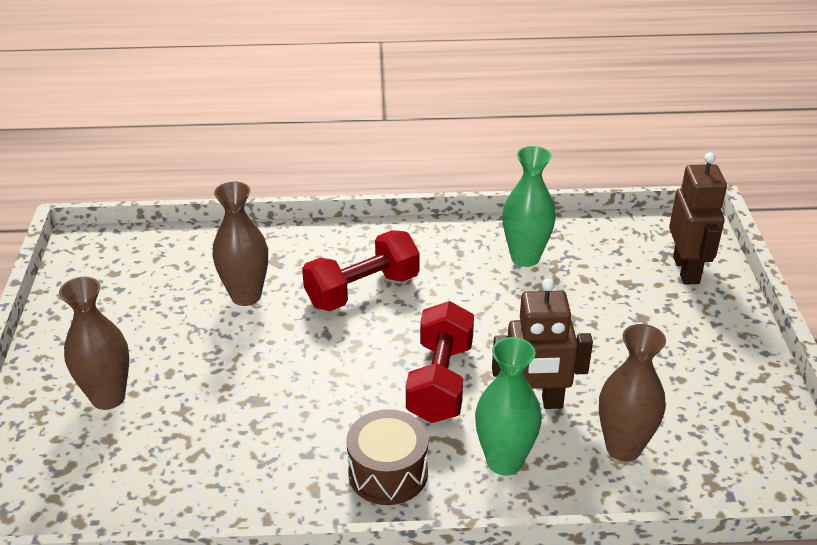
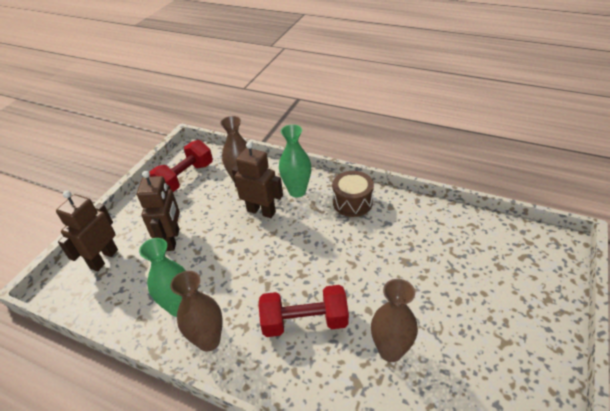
camera: 150 degrees left, 5 degrees up
brown vase [59,277,130,410] -> brown vase moved to [170,271,223,352]
red dumbbell [406,301,474,423] -> red dumbbell moved to [149,140,213,192]
none -> brown robot [137,171,180,251]

